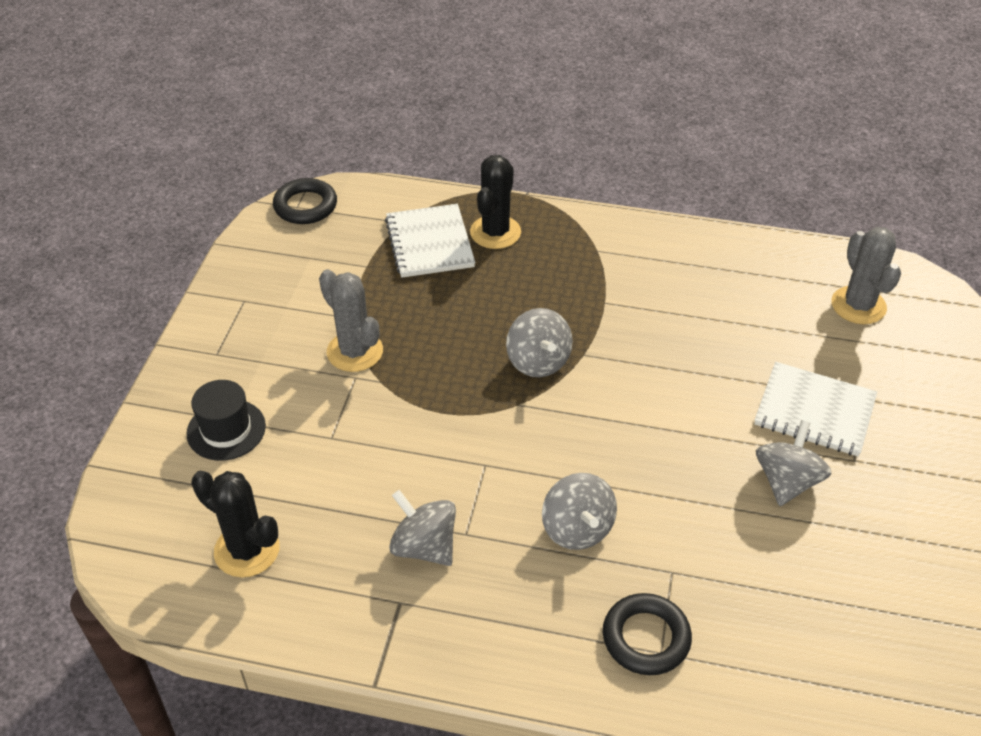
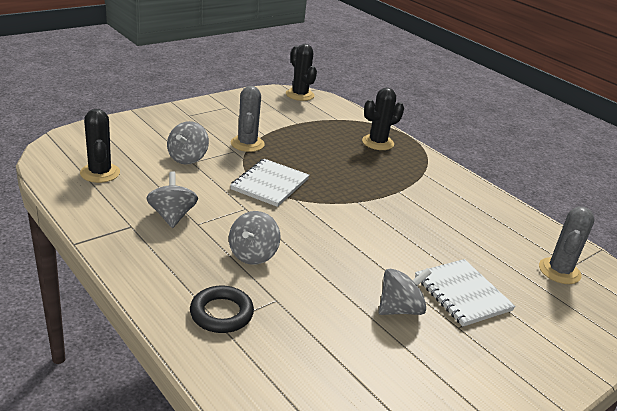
camera: 35 degrees right, 15 degrees down
black hat [187,380,266,461] -> none
black ring [273,178,337,224] -> black cactus [286,44,317,101]
white notebook [385,204,475,278] -> white notebook moved to [230,159,309,207]
grey spinning top [506,308,573,377] -> grey spinning top moved to [167,121,209,165]

